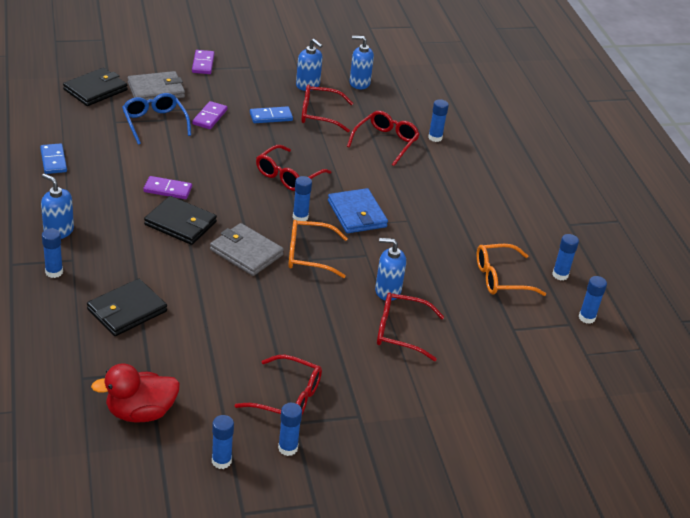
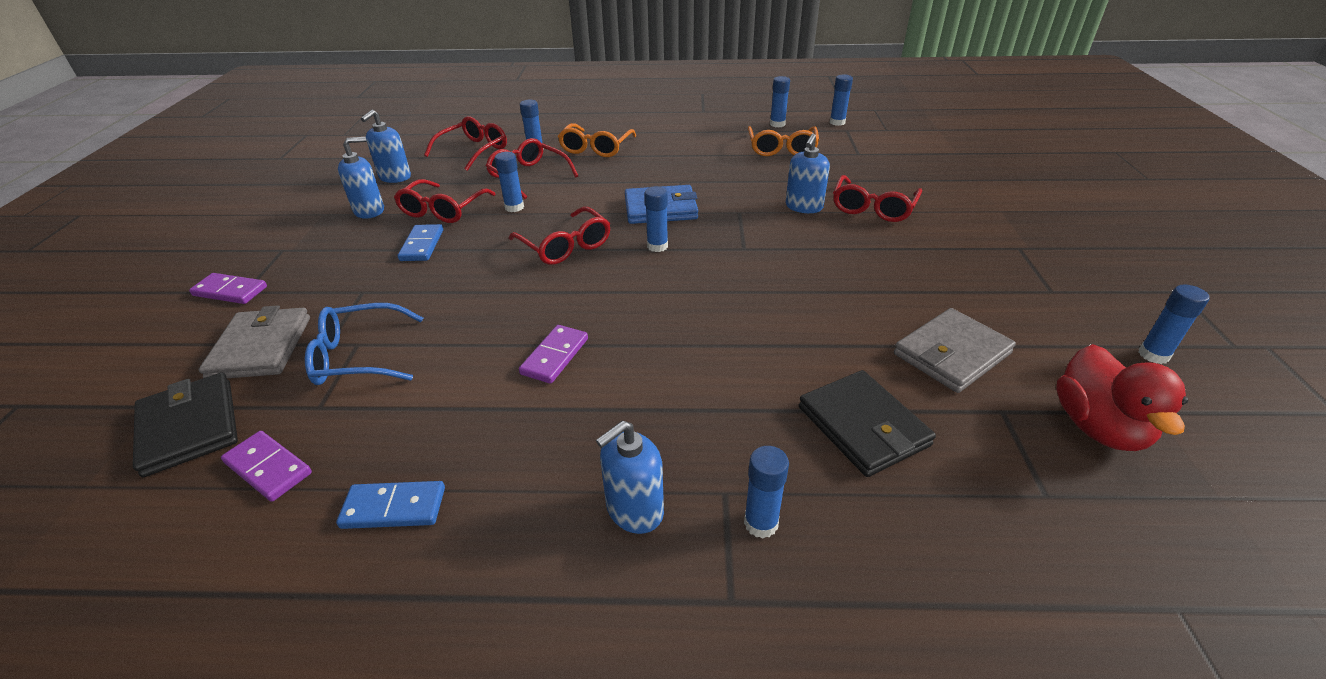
camera: 70 degrees left, 0 degrees up
black wallet [144,196,217,245] -> none
purple domino [192,101,227,129] -> purple domino moved to [221,431,312,502]
grey wallet [210,223,284,276] -> grey wallet moved to [894,308,1016,393]
red glasses [235,355,322,414] -> red glasses moved to [424,116,507,171]
blue glue stick [278,403,302,456] -> blue glue stick moved to [495,152,524,212]
orange glasses [288,220,348,278] -> orange glasses moved to [558,123,636,157]

